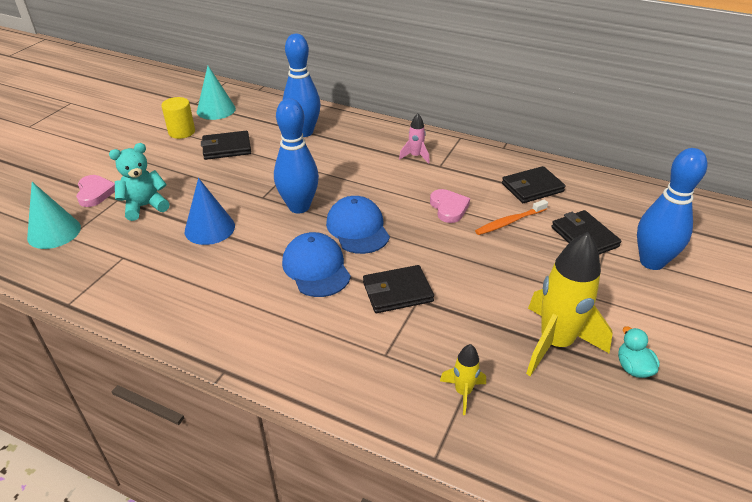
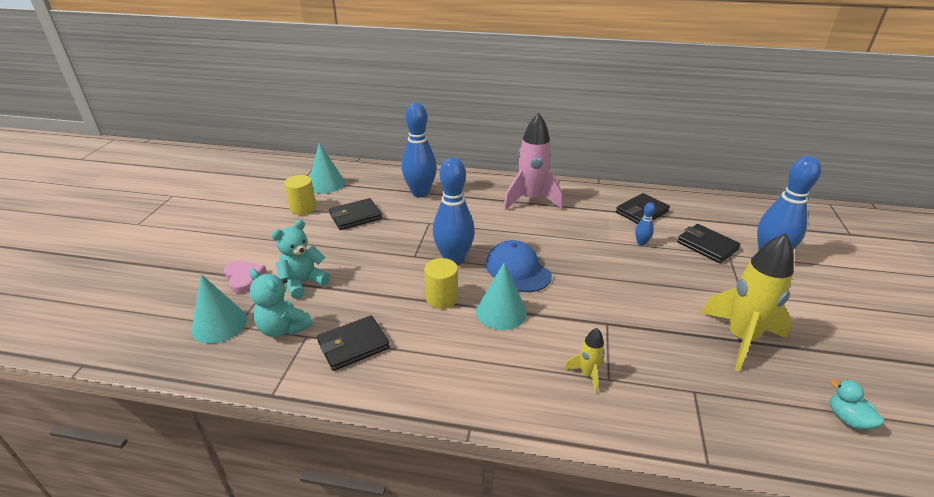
camera: 15 degrees left, 5 degrees down
blue cone [185,178,235,245] -> none
blue cap [282,232,351,297] -> turquoise cone [476,263,527,330]
black wallet [363,265,434,313] -> black wallet moved to [317,315,390,371]
pink rocket [399,113,430,164] -> pink rocket [503,112,563,210], size x2.11
pink heart [430,189,470,223] -> none
yellow rocket [440,344,486,415] -> yellow rocket moved to [564,328,605,394]
orange toothbrush [475,200,548,235] -> blue bowling pin [635,202,655,246]
turquoise duck [618,326,660,378] -> turquoise duck moved to [830,379,885,430]
none -> turquoise teddy bear [249,269,313,337]
none -> yellow cylinder [424,258,458,309]

